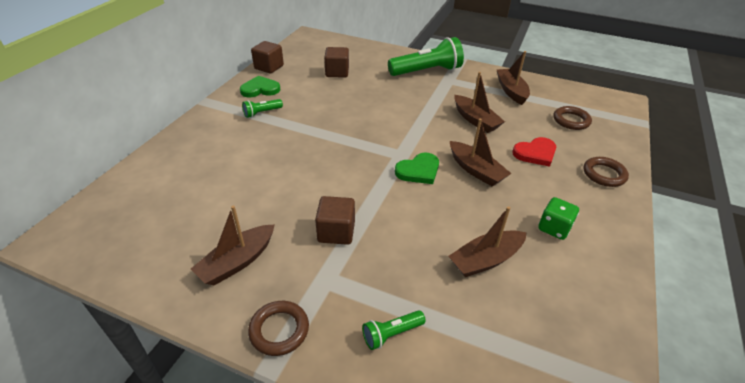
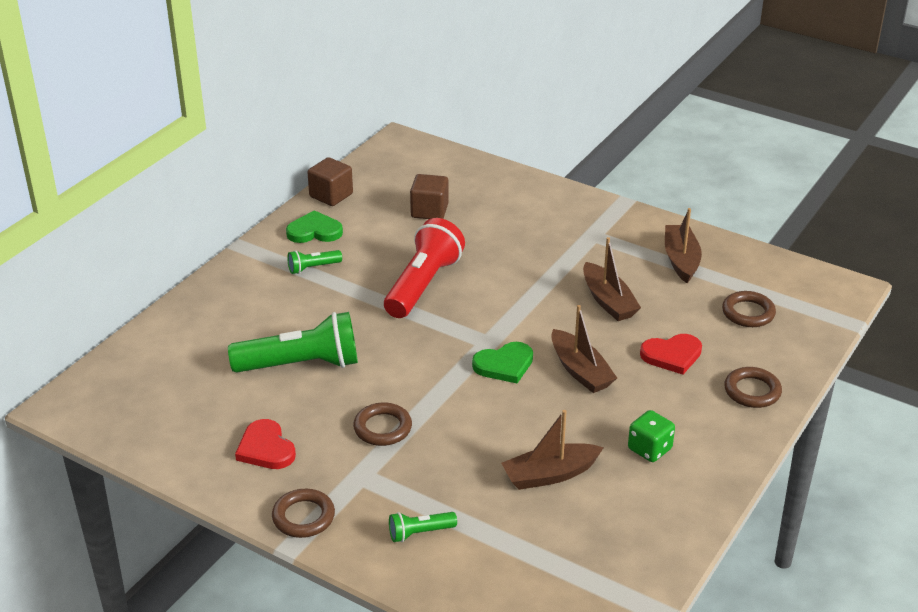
camera: 10 degrees right, 5 degrees down
brown boat [191,205,275,286] -> red heart [235,419,296,469]
brown cube [315,196,355,245] -> brown ring [353,402,412,446]
green flashlight [388,37,464,76] -> green flashlight moved to [228,312,358,373]
none -> red flashlight [384,218,465,318]

